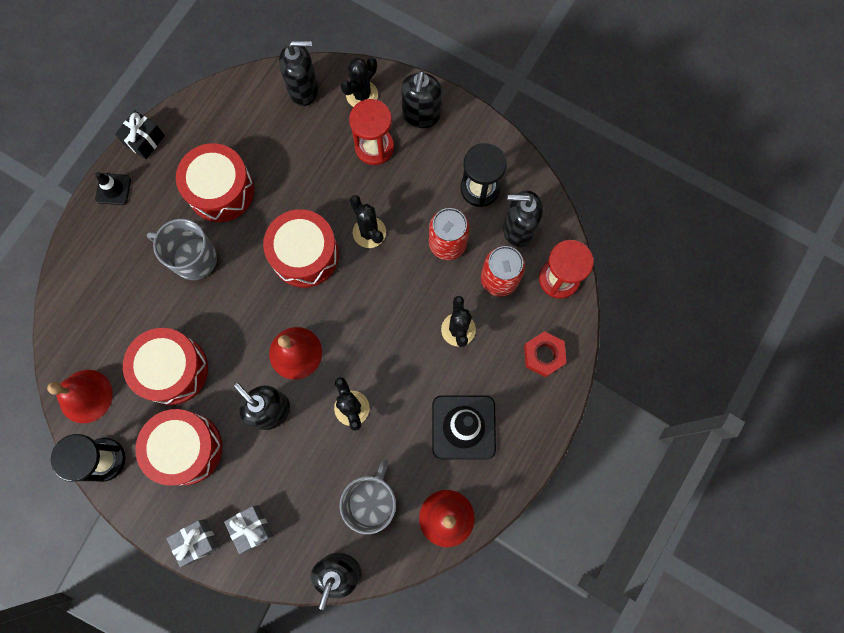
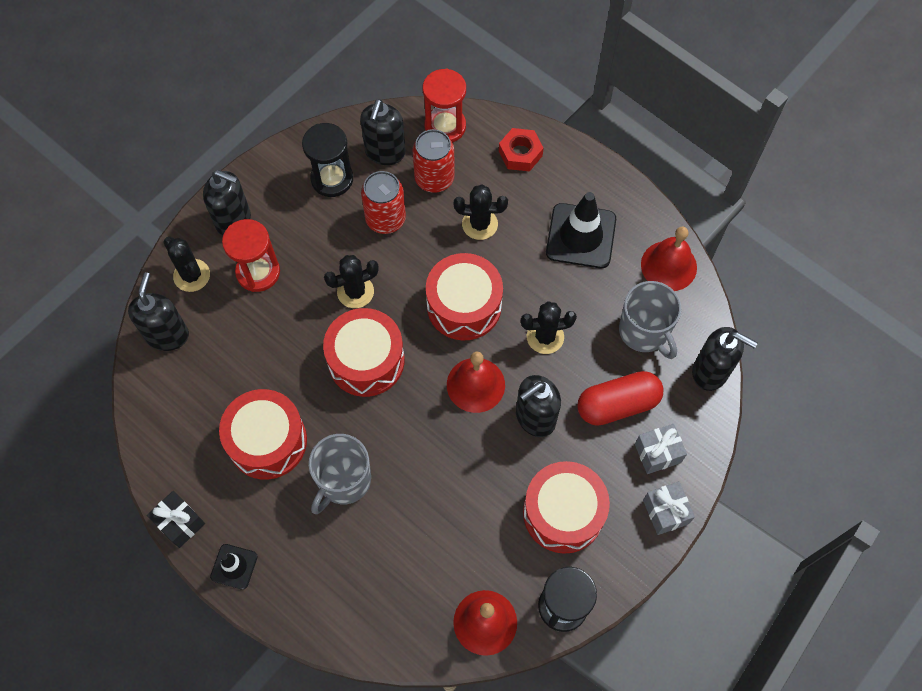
camera: 80 degrees left, 10 degrees down
red drum [123,328,208,405] -> red drum moved to [426,253,503,340]
grey mug [340,459,396,534] -> grey mug turned 150 degrees counterclockwise [619,281,681,359]
none -> red capsule [577,371,663,426]

